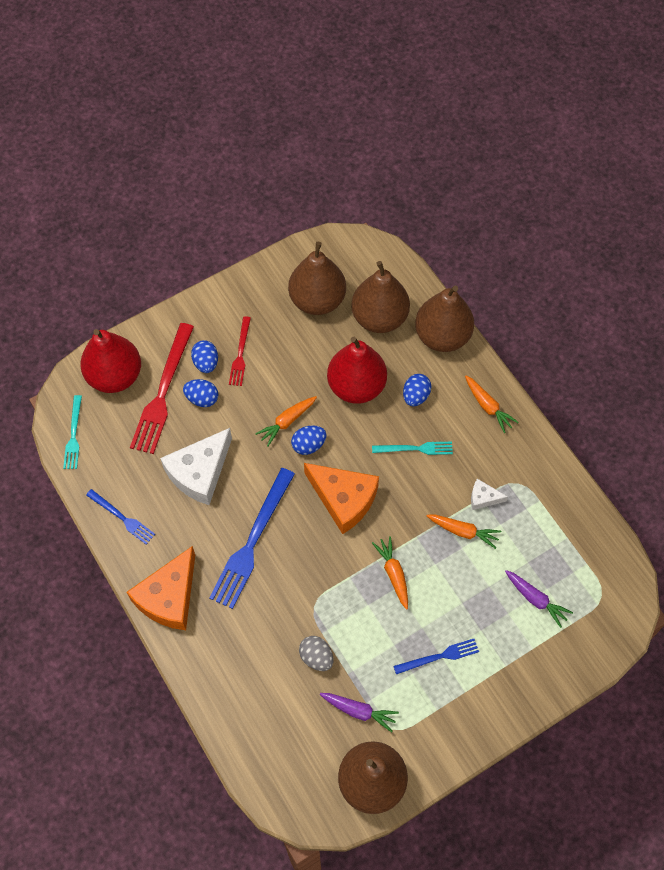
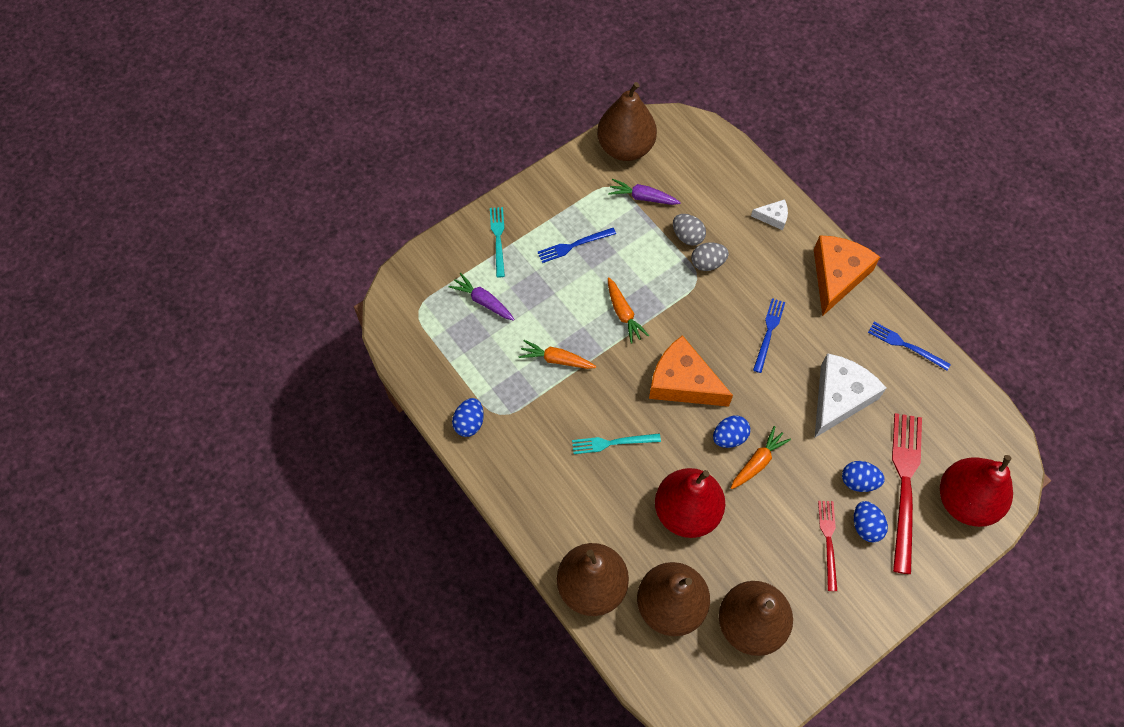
camera: 175 degrees right, 0 degrees up
turquoise fork [63,395,82,469] -> turquoise fork moved to [490,207,505,278]
blue fork [209,468,295,609] -> blue fork [753,298,785,373], size x0.54
blue egg [403,374,431,406] -> blue egg moved to [452,398,484,437]
orange carrot [465,376,519,433] -> none
white cheese [471,479,508,510] -> white cheese moved to [751,199,788,230]
none -> grey egg [691,242,729,271]

